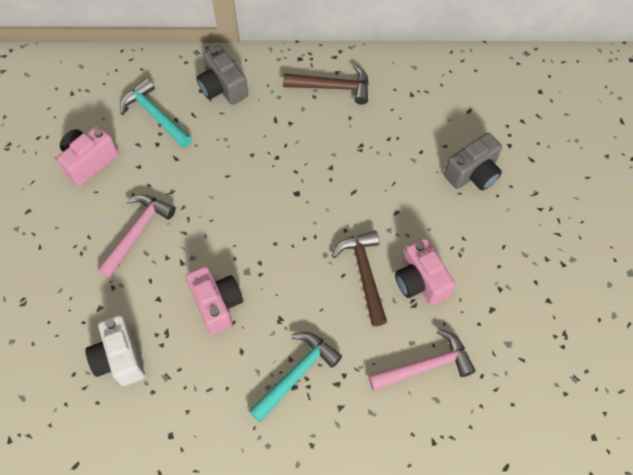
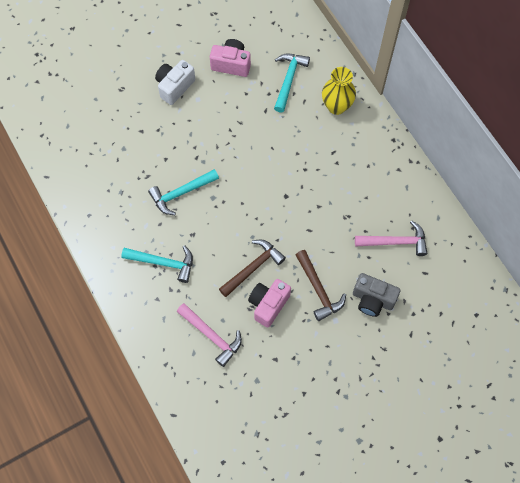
camera: 60 degrees right, 5 degrees up
white camera [85,315,145,386] -> white camera moved to [155,60,195,105]
pink hammer [97,195,175,278] -> pink hammer moved to [355,221,427,256]
pink camera [185,266,243,335] -> turquoise hammer [148,169,219,215]
grey camera [196,45,248,105] -> yellow vase [322,67,356,115]
brown hammer [283,64,369,105] -> brown hammer moved to [296,250,346,321]

